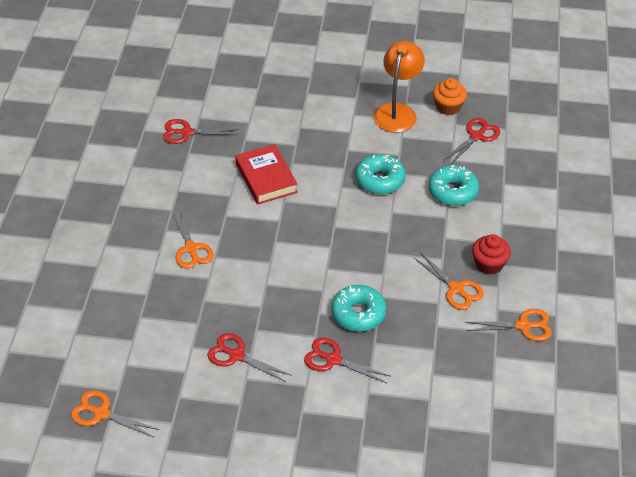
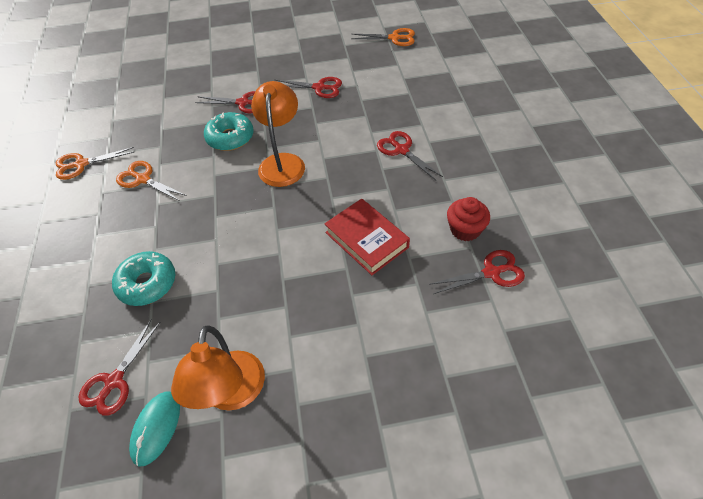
camera: 165 degrees right, 5 degrees up
orange scissors [172,208,214,269] -> red scissors [377,131,443,180]
turquoise donut [356,154,406,194] -> none
orange cupcake [433,78,467,115] -> turquoise mouse [129,392,180,466]
red cupcake [472,234,511,275] -> red cupcake moved to [447,197,490,241]
none -> orange lamp [251,81,305,187]

